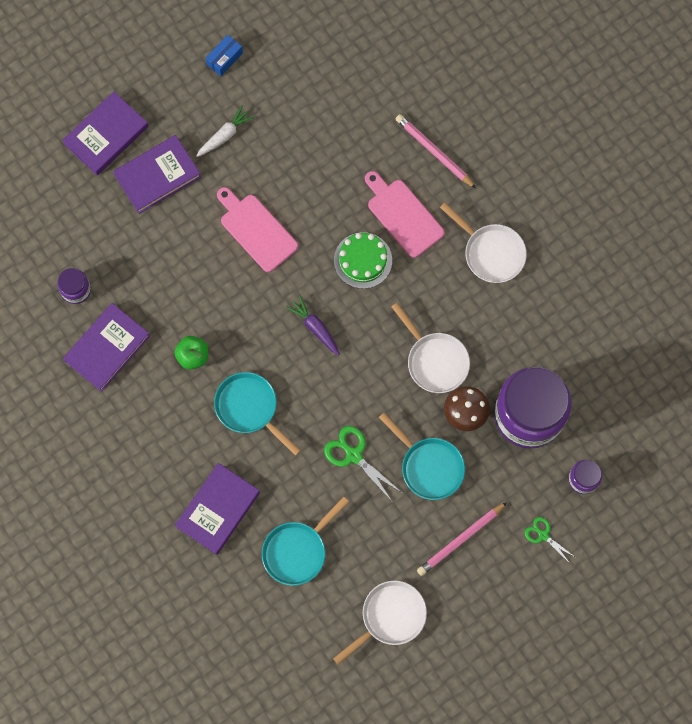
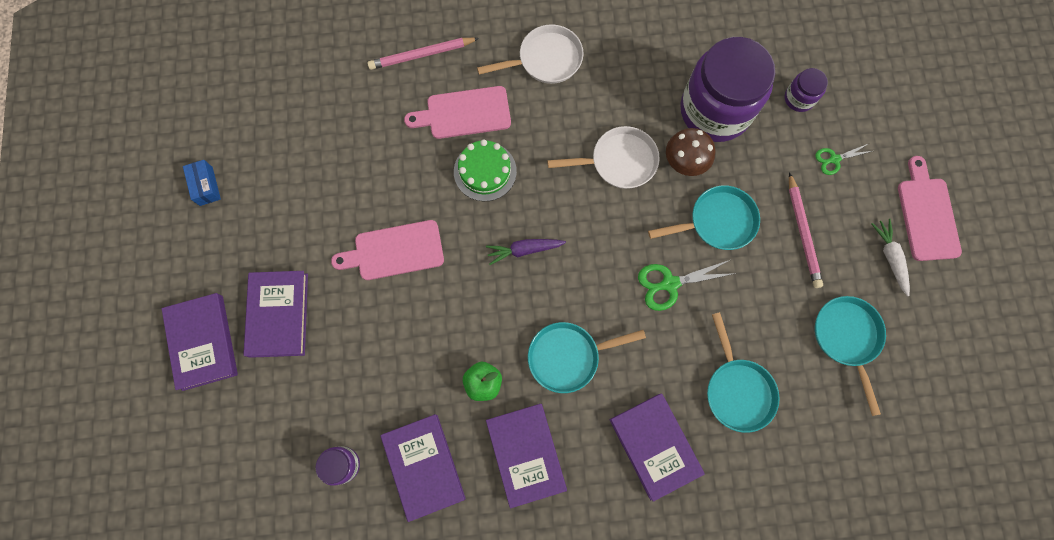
camera: 60 degrees left, 0 degrees up
white carrot [196,105,255,157] -> white carrot moved to [871,219,910,296]
white pan [333,581,427,665] -> turquoise pan [815,296,886,416]
none -> purple book [486,404,567,508]
none -> pink cutting board [898,156,962,261]

